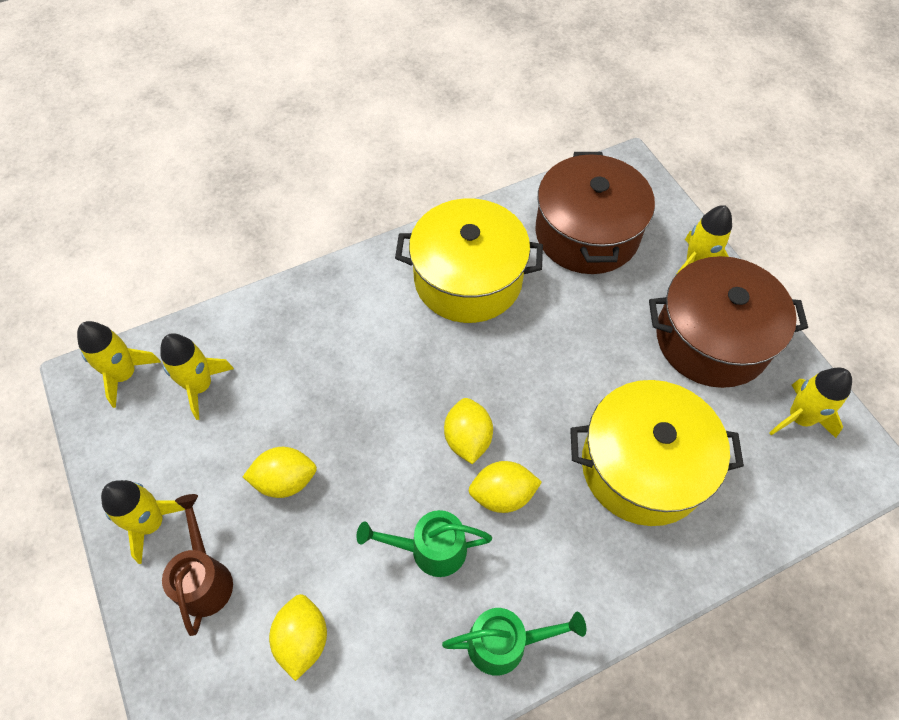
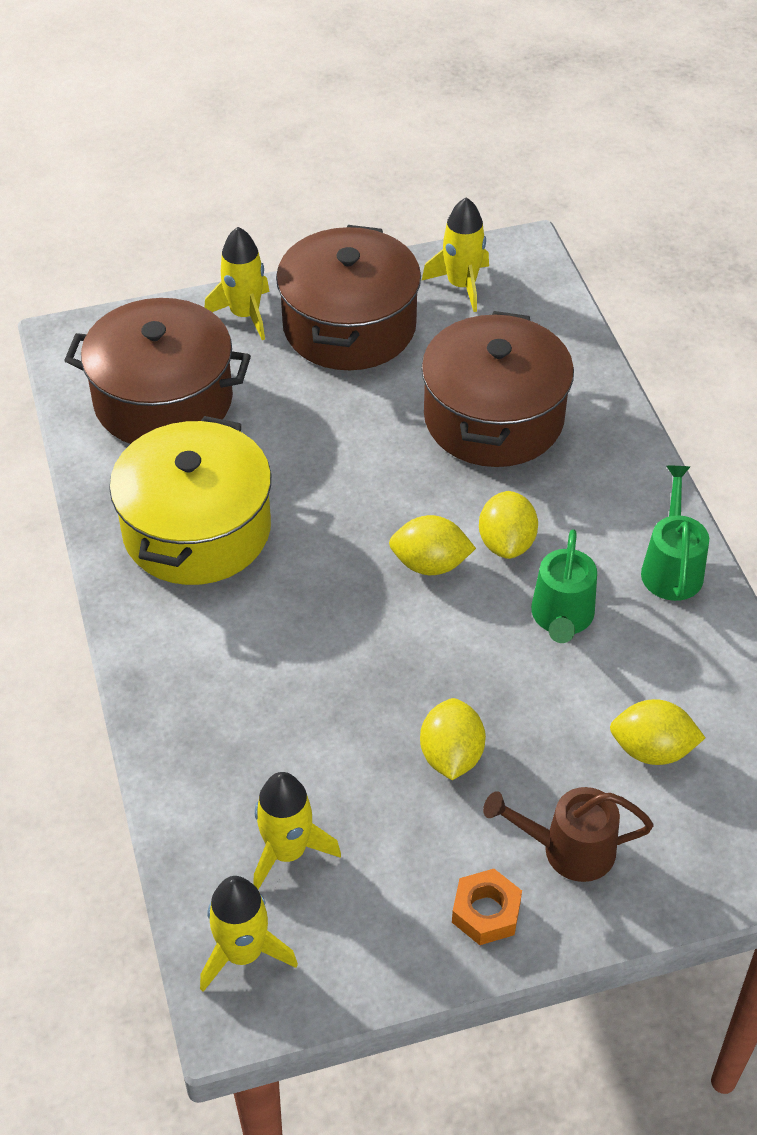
camera: 80 degrees left, 10 degrees down
yellow rocket [101,480,185,564] -> orange nut [452,869,522,945]
yellow pot [570,380,744,526] -> brown pot [421,311,574,467]

